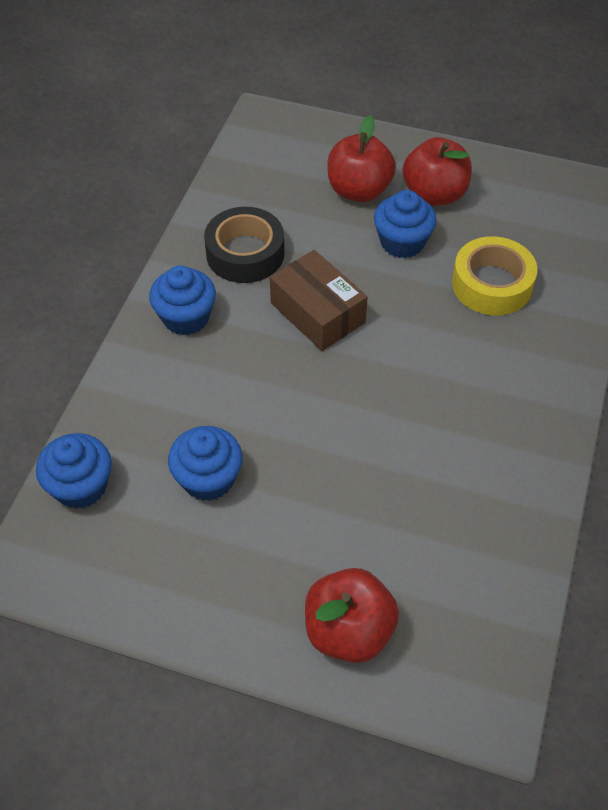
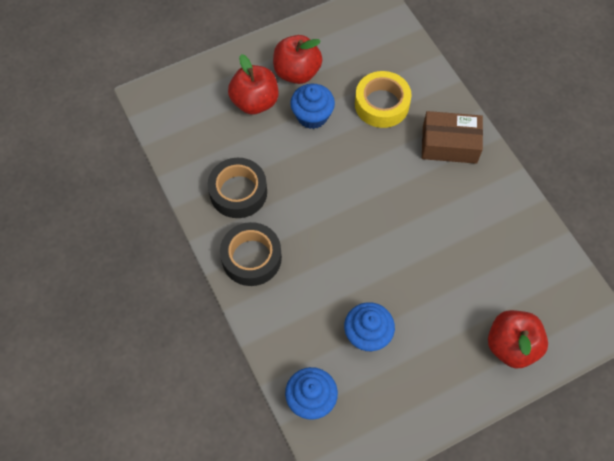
camera: 45 degrees left, 10 degrees up
blue cupcake [149,265,216,335] -> black tape [220,222,282,286]
brown box [270,250,368,351] -> brown box moved to [422,111,483,164]

